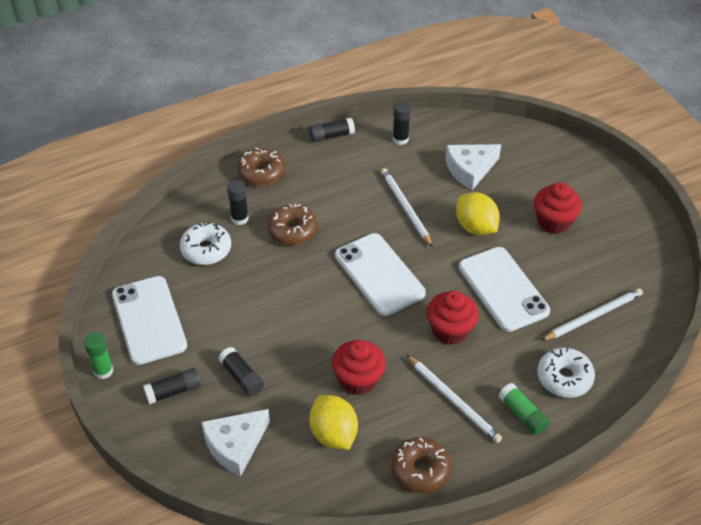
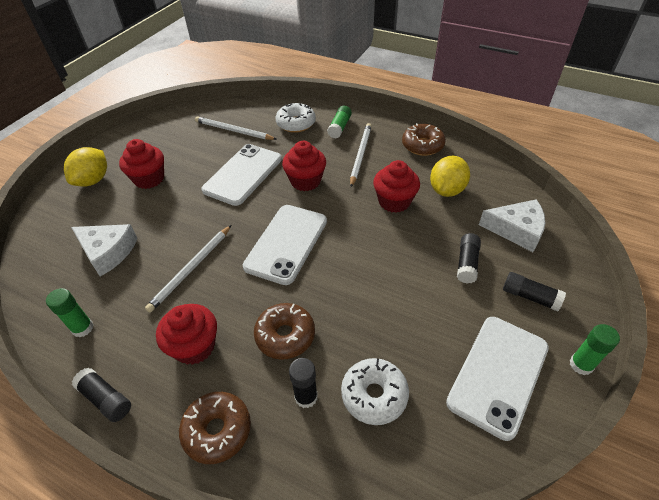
camera: 125 degrees left, 0 degrees up
black glue stick [393,101,411,145] -> green glue stick [46,288,93,337]
yellow lemon [456,192,500,235] -> yellow lemon moved to [64,147,107,187]
none -> red cupcake [156,304,217,365]

